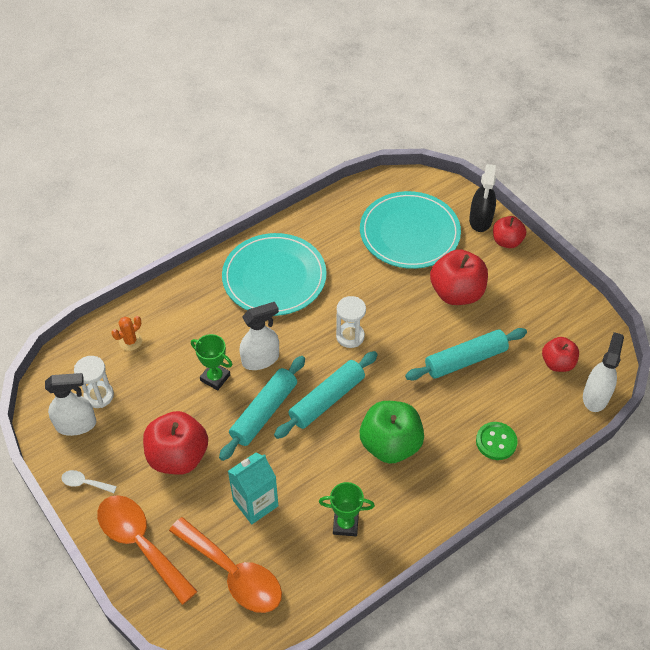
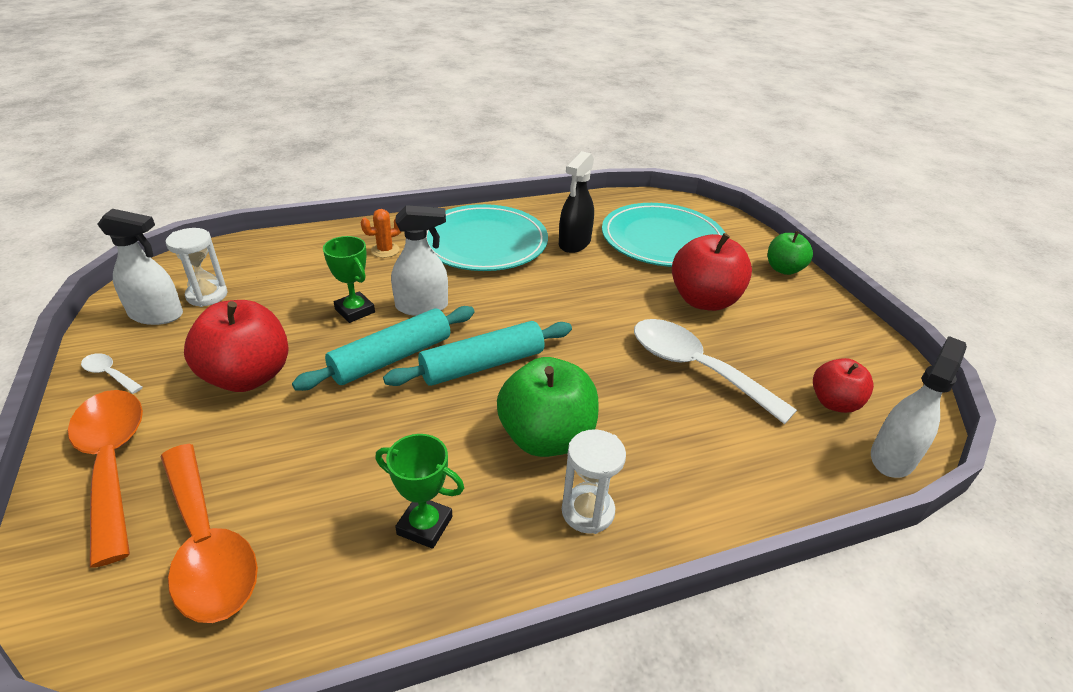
camera: 15 degrees right, 15 degrees down
orange cactus [111,316,142,351] -> orange cactus moved to [361,209,401,258]
turquoise carton [228,452,278,524] -> none
white hourglass [336,296,366,348] -> white hourglass moved to [562,429,626,534]
turquoise rolling pin [405,328,527,380] -> white spoon [634,319,797,424]
black spray bottle [469,164,496,232] -> black spray bottle moved to [559,151,594,253]
green button [476,422,518,460] -> none
red apple [493,216,526,248] -> green apple [768,231,813,275]

